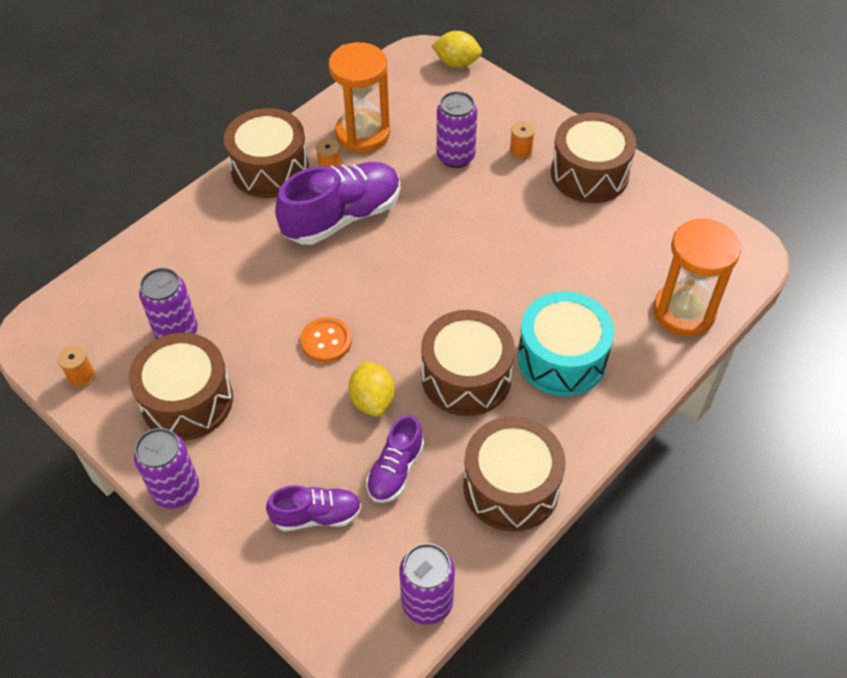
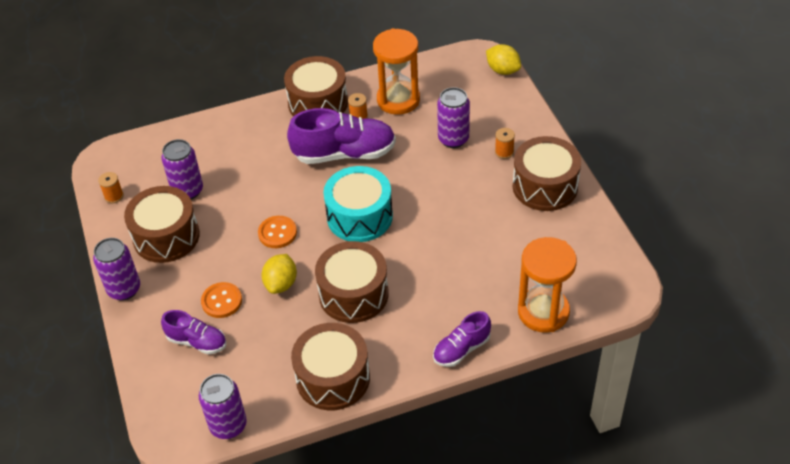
camera: 30 degrees right, 5 degrees down
purple shoe [366,415,424,503] -> purple shoe moved to [433,311,491,367]
turquoise drum [518,291,614,396] -> turquoise drum moved to [323,166,393,242]
none -> orange button [201,282,242,318]

